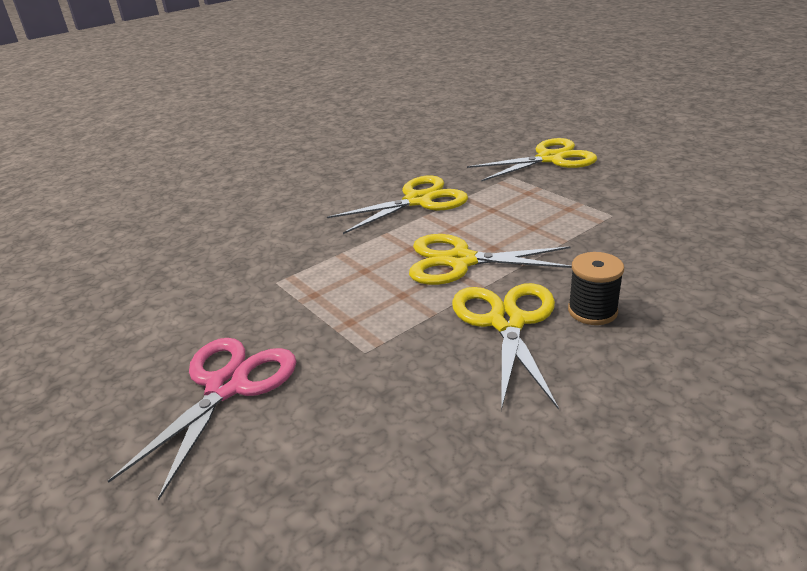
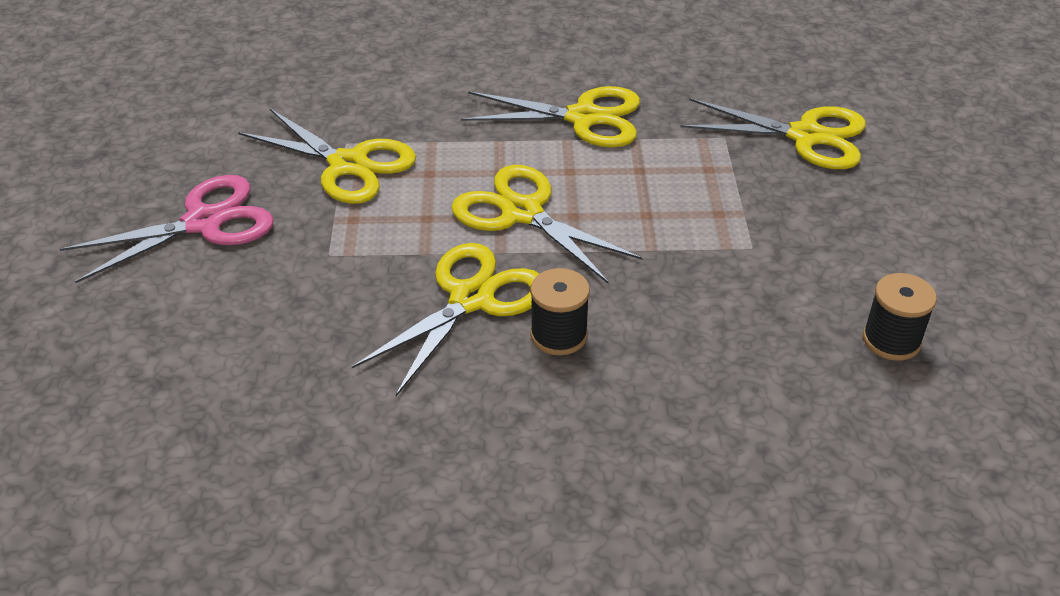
camera: 35 degrees right, 10 degrees up
none -> yellow scissors [238,109,416,204]
none -> black spool [863,273,937,361]

